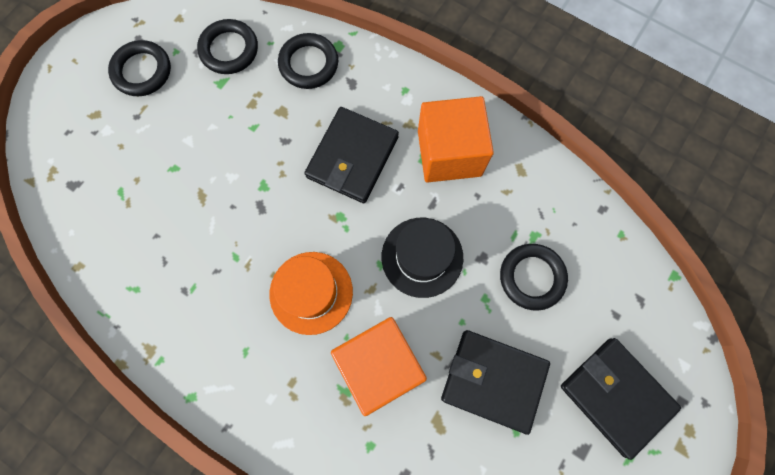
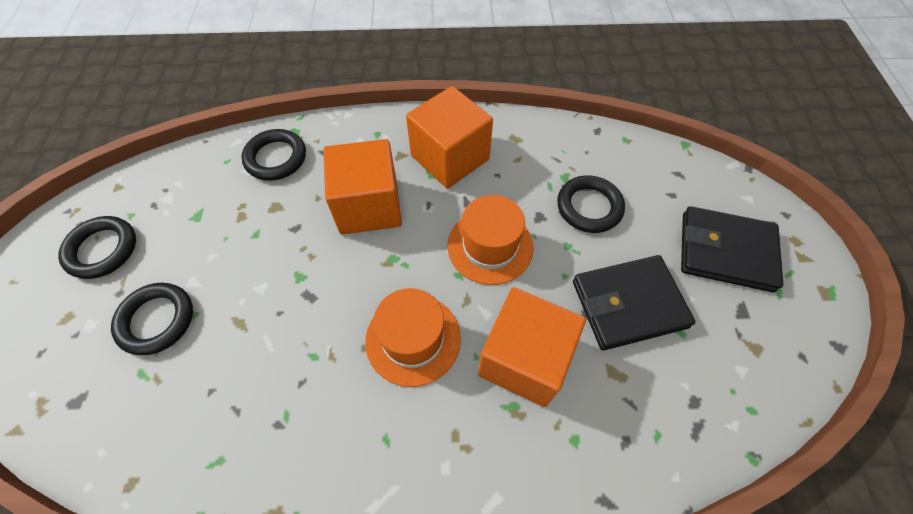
camera: 35 degrees left, 15 degrees down
black ring [197,19,258,74] -> black ring moved to [111,283,193,355]
black wallet [305,107,399,203] -> orange cube [323,139,402,235]
black hat [382,218,463,298] -> orange hat [447,195,534,285]

